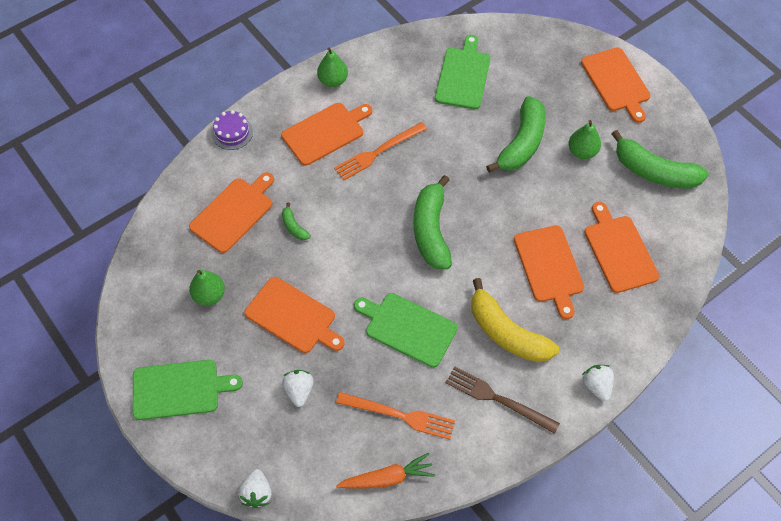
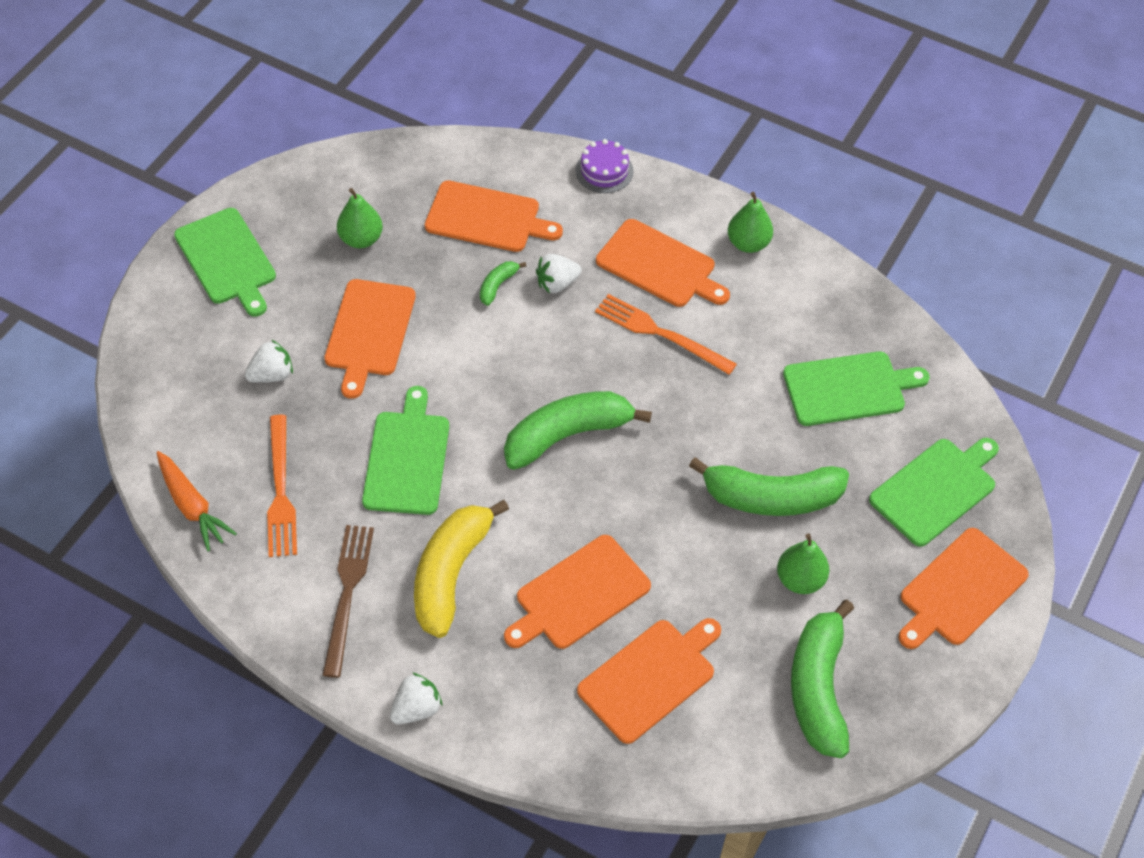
camera: 65 degrees right, 5 degrees down
white strawberry [238,469,272,508] -> white strawberry moved to [536,254,582,294]
none -> green cutting board [869,438,999,547]

